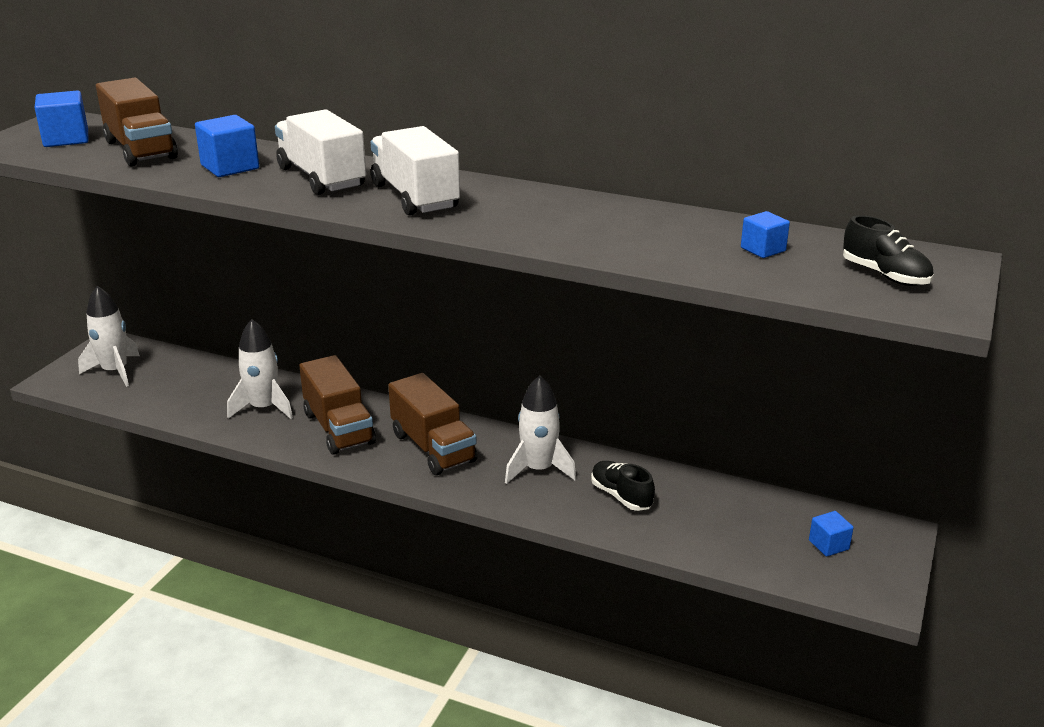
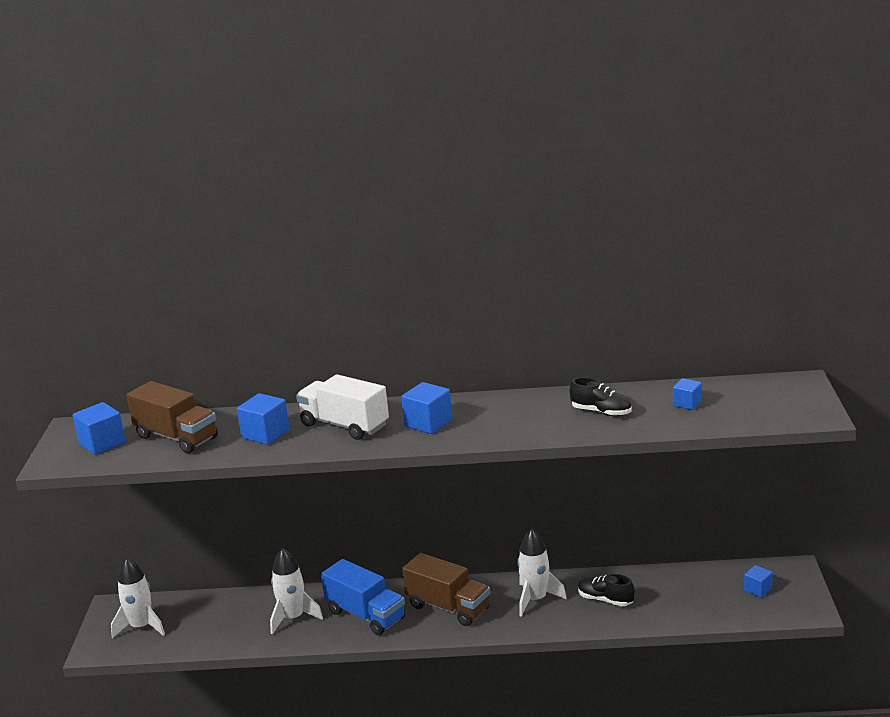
camera: 20 degrees left, 5 degrees down
brown truck [299,355,376,455] -> blue truck [321,559,405,635]
white truck [370,126,460,216] -> blue cube [401,382,452,434]
black shoe [843,215,933,286] -> black shoe moved to [570,377,632,416]

